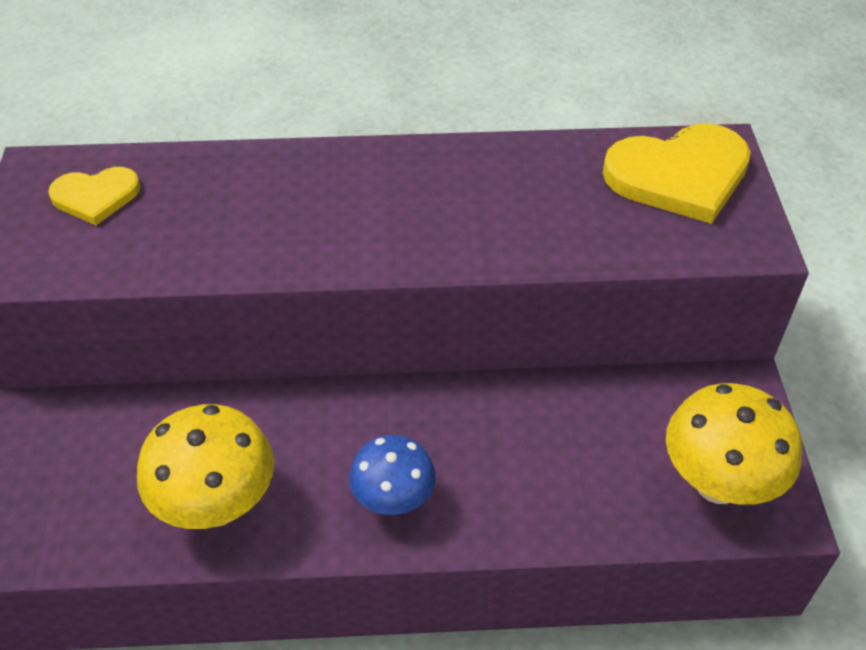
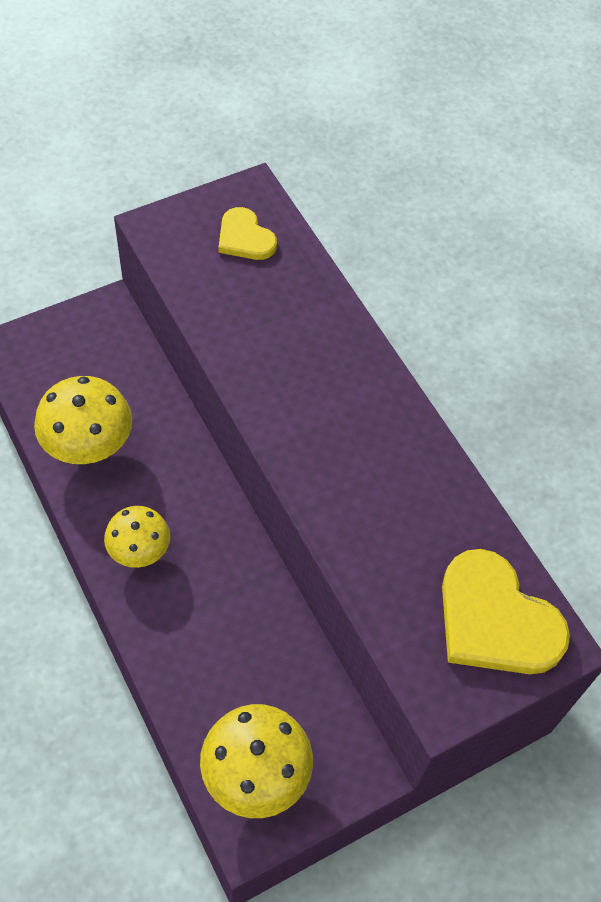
camera: 60 degrees right, 10 degrees up
blue mushroom [349,435,436,515] -> yellow mushroom [104,506,170,568]

